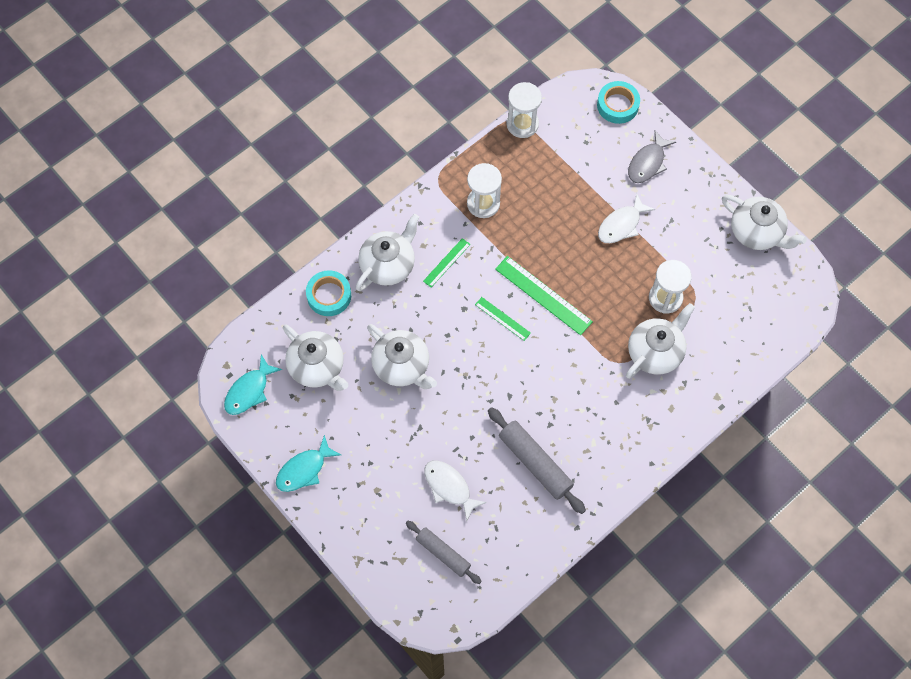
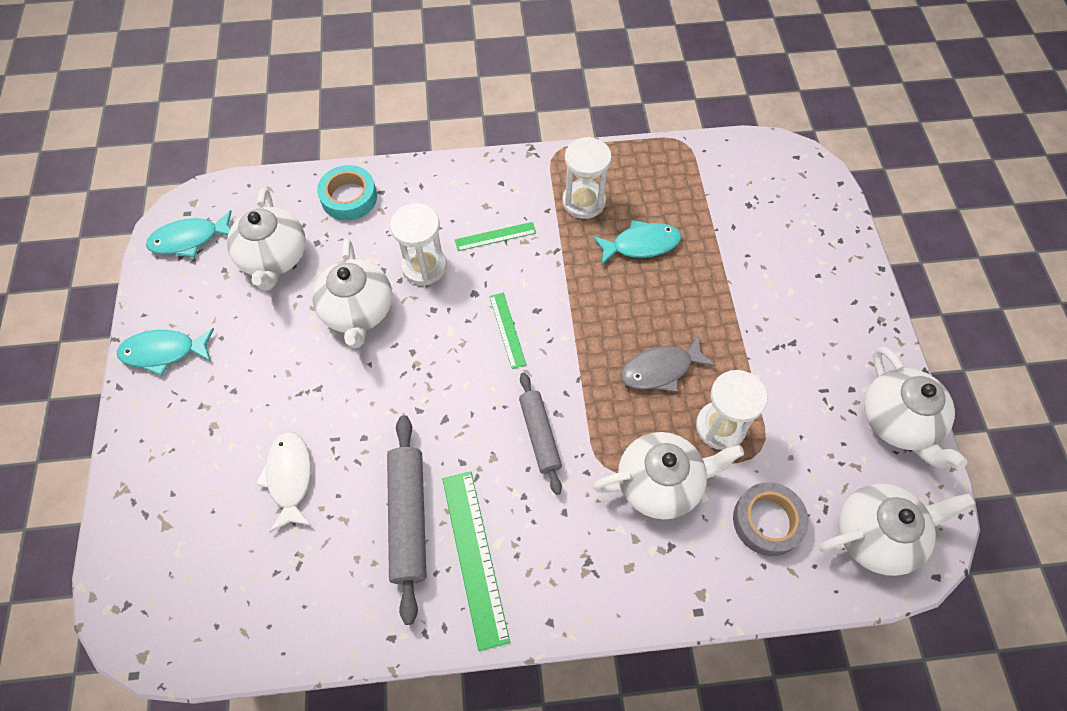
camera: 35 degrees right, 5 degrees down
white teapot [356,214,419,291] -> white teapot moved to [820,484,975,576]
grey rolling pin [406,521,482,584] -> grey rolling pin moved to [519,373,562,495]
green ruler [495,256,593,335] -> green ruler moved to [442,471,510,651]
white hourglass [506,82,542,138] -> white hourglass moved to [390,203,447,285]
turquoise tape [597,81,640,124] -> none
white fish [598,193,655,243] -> none
grey fish [628,130,676,183] -> grey fish moved to [621,335,715,392]
none -> turquoise fish [593,220,681,265]
none -> grey tape [733,482,809,556]

